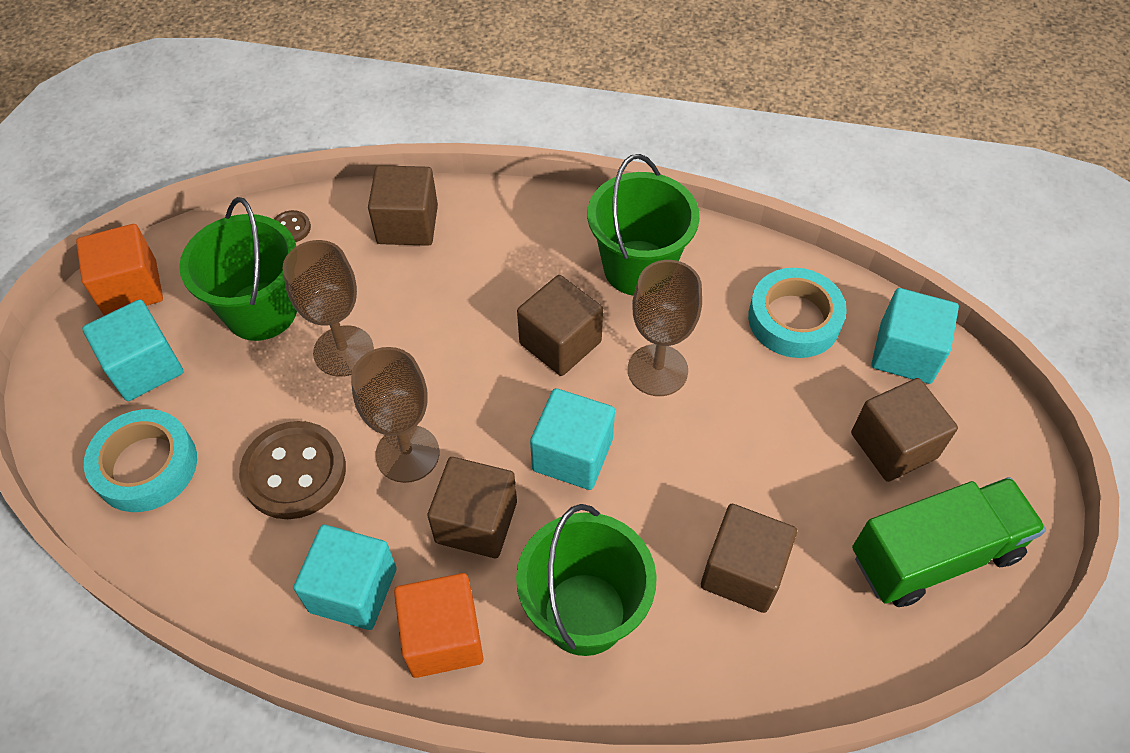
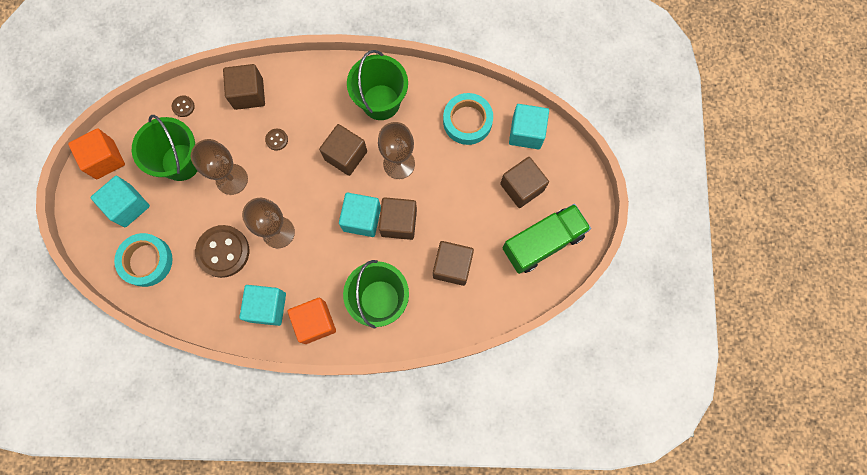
camera: 10 degrees left, 20 degrees up
brown cube [428,457,517,558] -> brown cube moved to [379,197,417,240]
none -> brown button [265,129,288,151]

